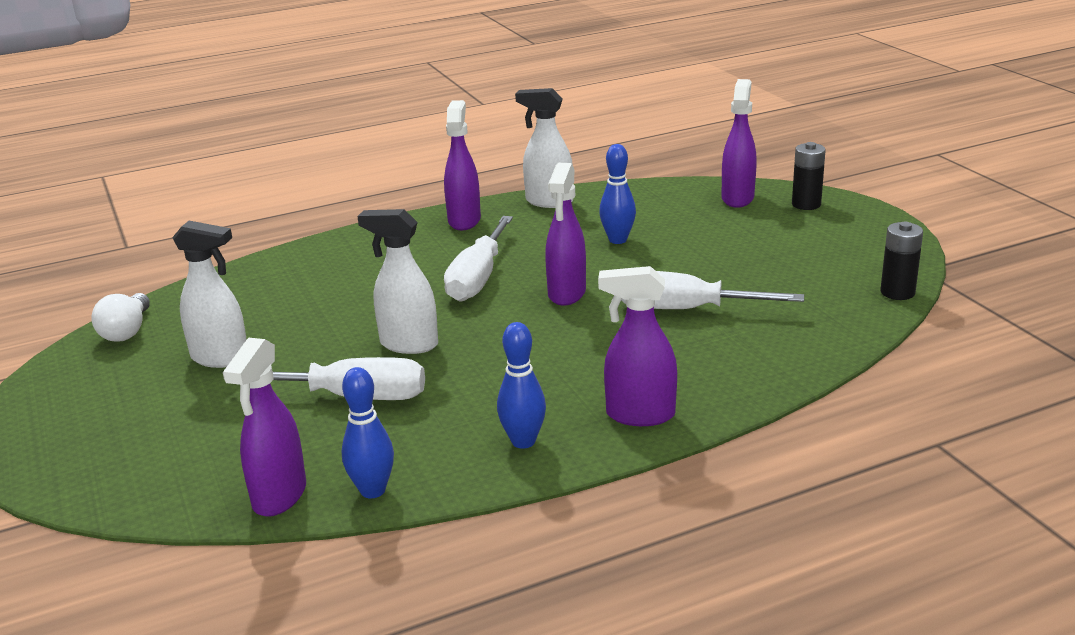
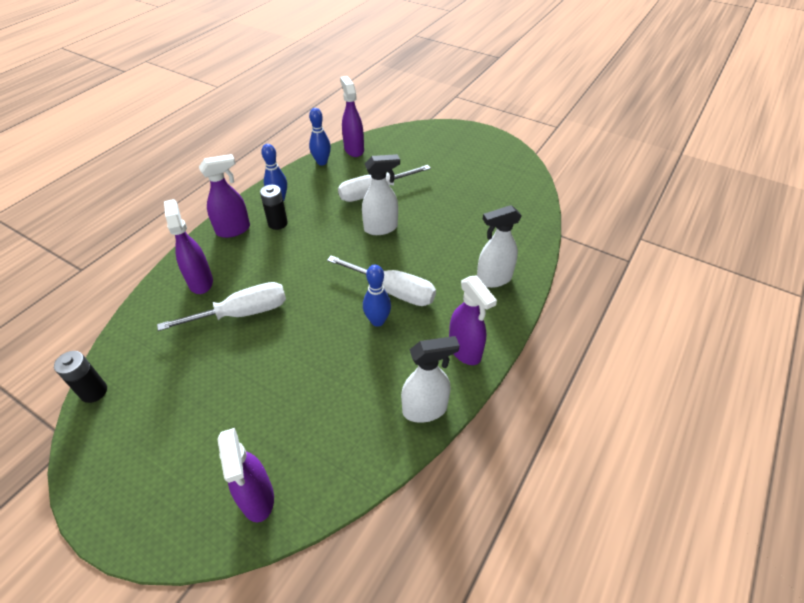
camera: 145 degrees right, 20 degrees up
white light bulb [91,293,150,342] -> none
white spray bottle [172,221,247,368] -> white spray bottle moved to [477,205,522,288]
white screwdriver [444,216,513,302] -> white screwdriver turned 135 degrees clockwise [327,255,436,306]
purple spray bottle [545,163,586,306] -> purple spray bottle moved to [164,199,213,294]
blue bowling pin [599,144,636,244] -> blue bowling pin moved to [363,265,391,327]
black battery [792,142,826,210] -> black battery moved to [260,185,288,230]

